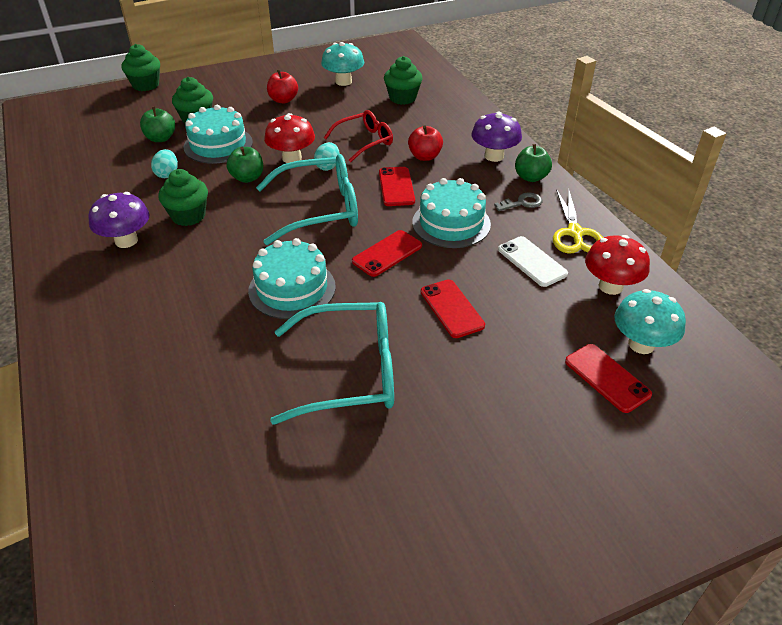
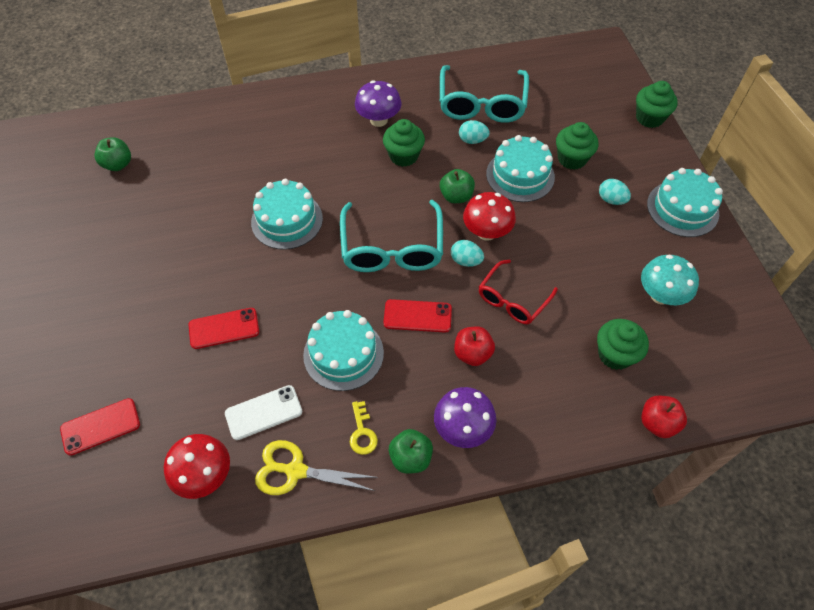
camera: 100 degrees right, 15 degrees up
green apple [140,106,175,142] -> green apple moved to [94,137,131,171]
red apple [267,69,298,103] -> red apple moved to [641,396,687,438]
turquoise glasses [270,302,394,425] -> turquoise glasses moved to [440,65,529,123]
red glasses [324,110,393,162] -> red glasses turned 60 degrees clockwise [479,259,558,324]
red phone [352,230,422,277] -> none
grey key [494,192,543,211] -> yellow key [350,401,378,455]
turquoise mushroom [614,289,686,354] -> none
none -> turquoise egg [599,179,631,205]
none -> turquoise cake [647,168,723,237]

